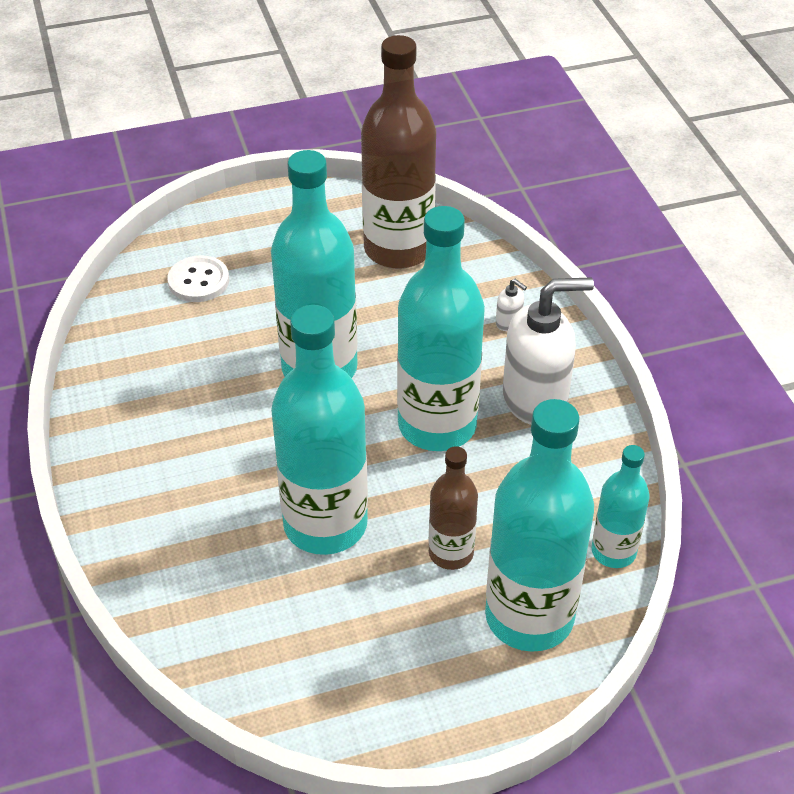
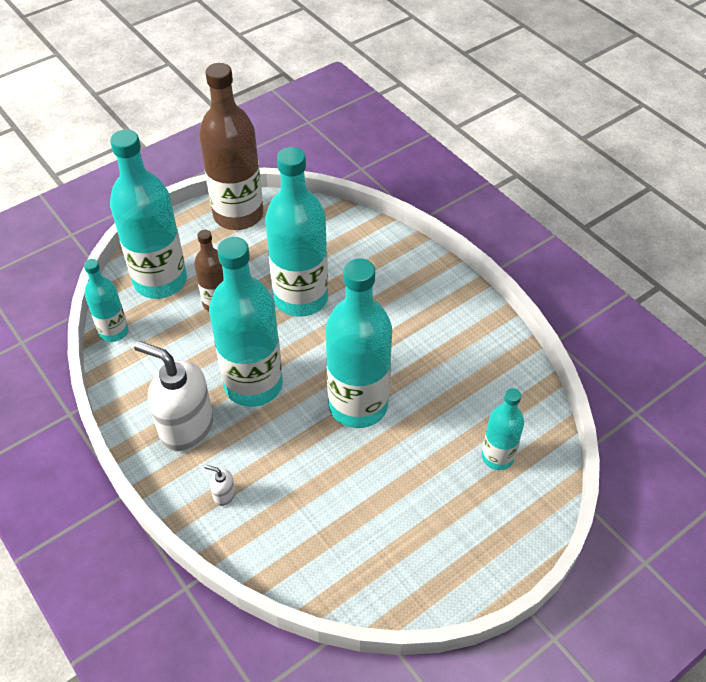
camera: 160 degrees right, 5 degrees up
white button [167,255,229,302] -> turquoise bottle [482,388,524,470]
brown bottle [361,35,436,269] -> brown bottle moved to [199,63,263,230]
white soap dispenser [503,277,594,425] -> white soap dispenser turned 60 degrees clockwise [134,341,213,452]

